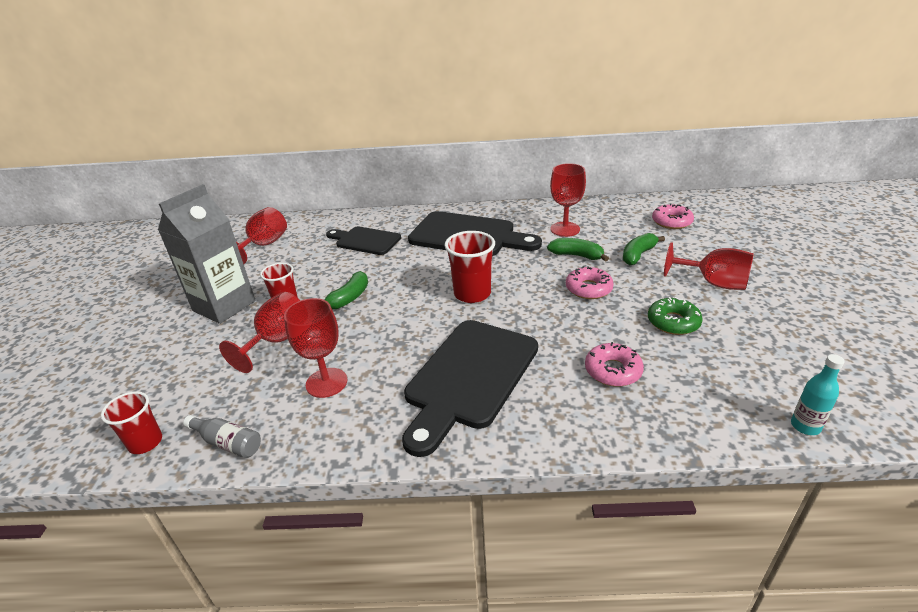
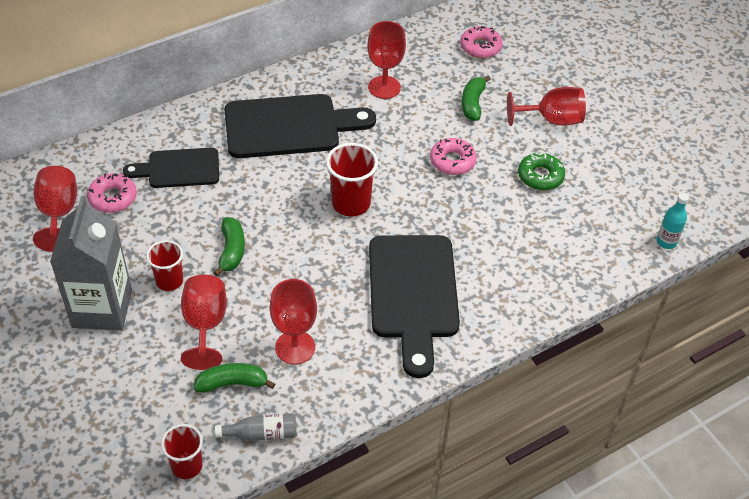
camera: 35 degrees left, 15 degrees up
green banana [547,238,609,262] -> green banana moved to [194,363,275,393]
pink donut [585,342,644,386] -> pink donut moved to [87,173,137,213]

